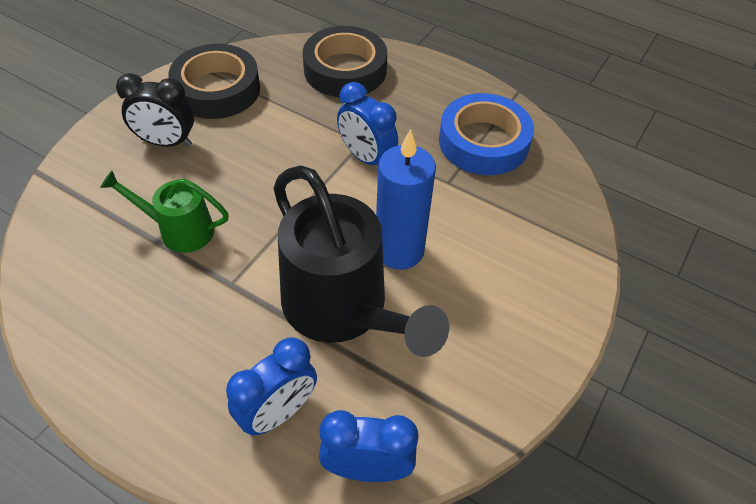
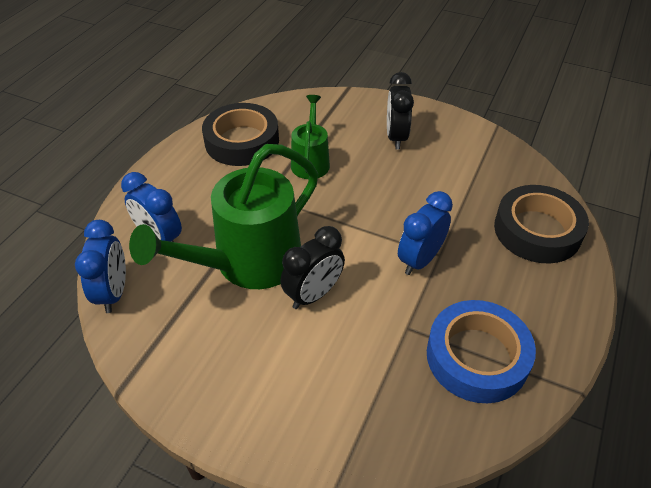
camera: 85 degrees right, 5 degrees down
black tape [168,44,260,119] -> black tape moved to [202,103,279,166]
black watering can [274,165,449,357] -> green watering can [129,144,318,289]
blue candle [376,129,436,270] -> black clock [281,226,345,309]

